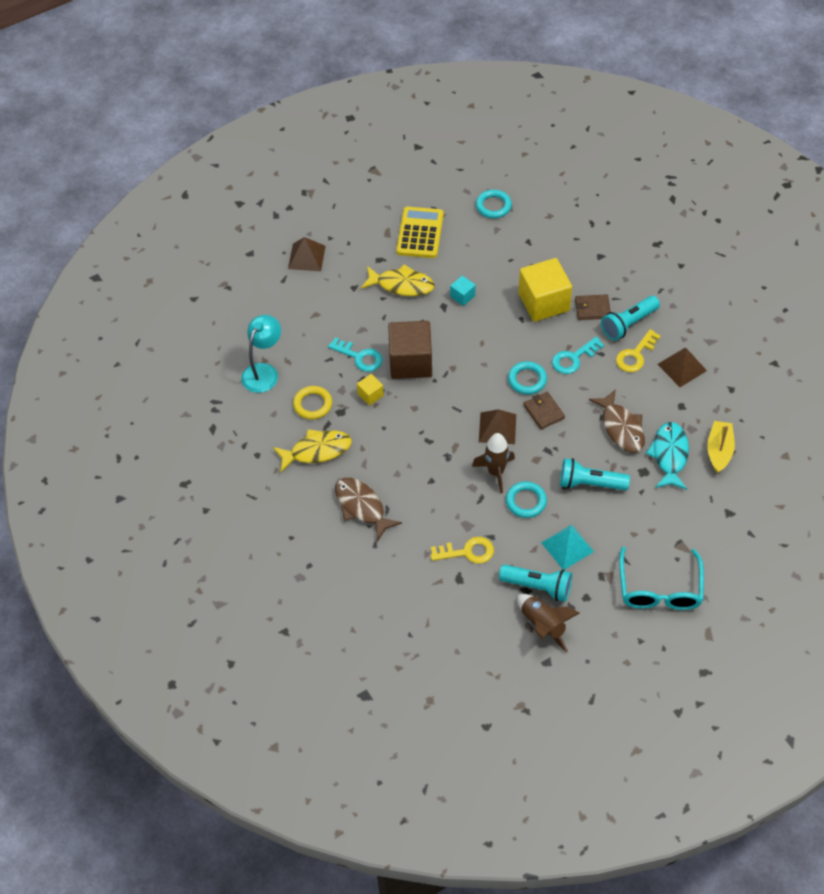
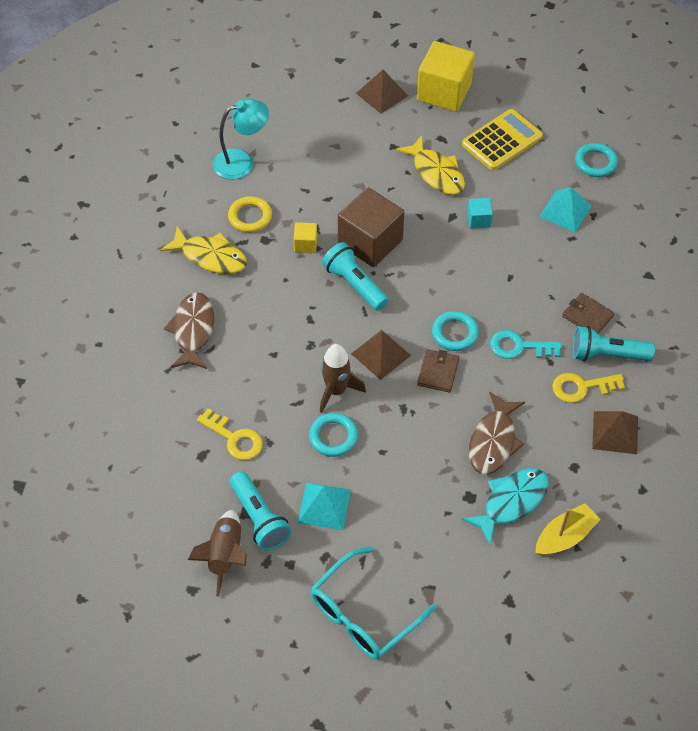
camera: 40 degrees right, 0 degrees up
turquoise key [328,337,383,372] -> none
yellow cube [518,258,572,322] -> yellow cube moved to [417,41,475,112]
turquoise flashlight [560,458,630,490] -> turquoise flashlight moved to [322,242,388,311]
none -> turquoise pyramid [539,187,592,232]

